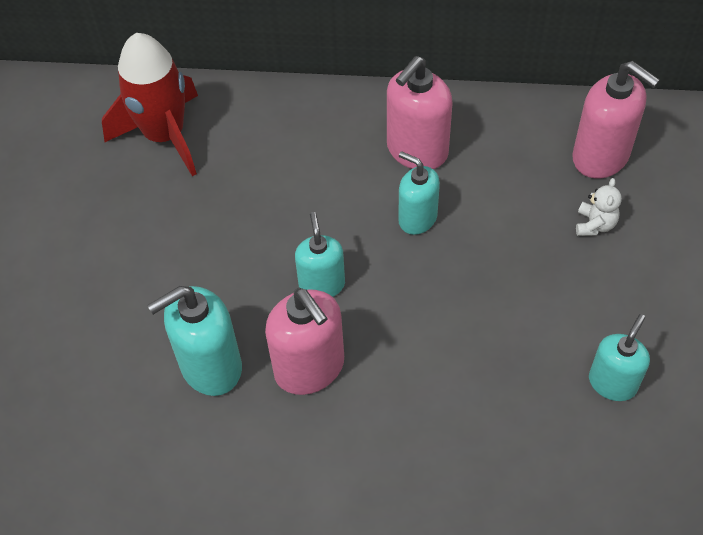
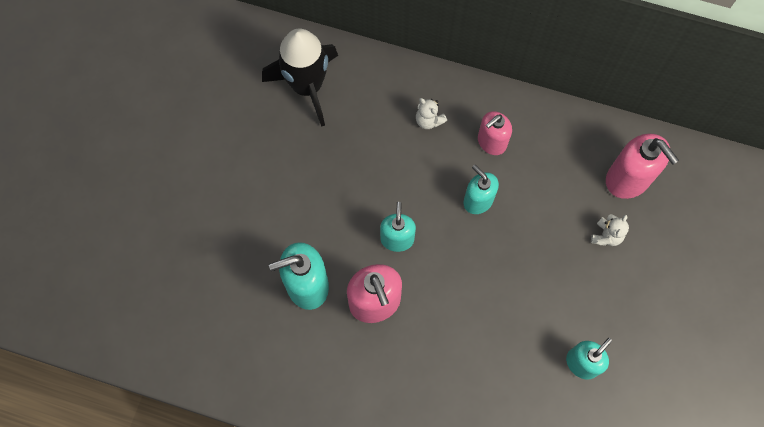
camera: 10 degrees right, 15 degrees up
red rocket [102,33,198,176] -> black rocket [262,29,338,127]
pink soap dispenser [387,56,453,169] -> pink soap dispenser [478,111,512,155], size x0.65
none -> white teddy bear [416,98,447,129]

